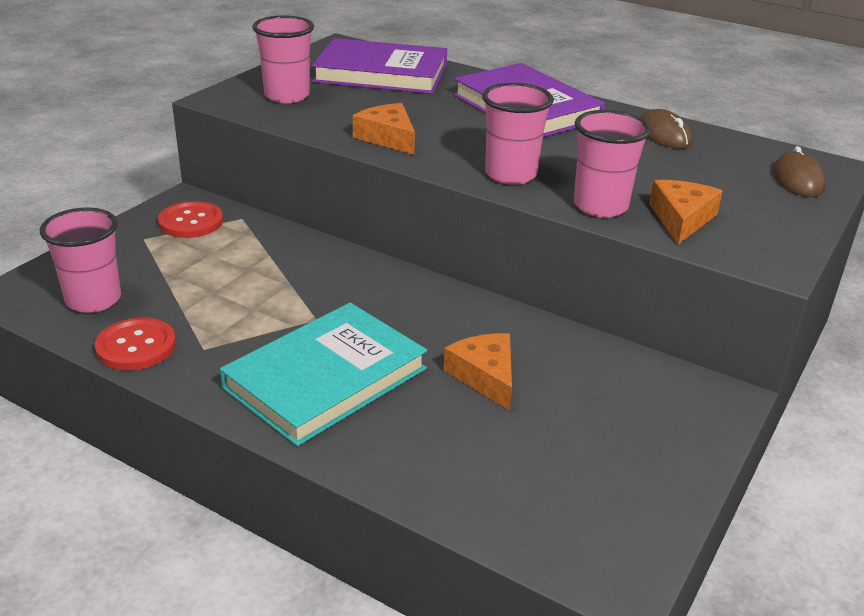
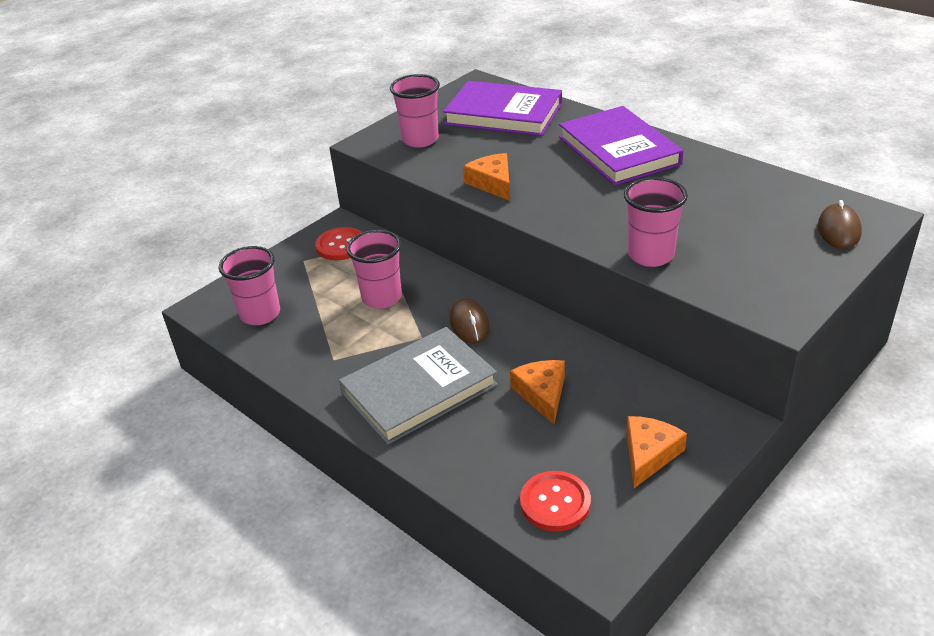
camera: 15 degrees right, 5 degrees up
red button [95,318,176,370] -> red button moved to [520,471,591,532]
turquoise book [220,303,427,446] -> grey book [339,327,498,445]
pink cup [482,83,554,185] -> pink cup moved to [346,230,402,309]
brown mouse [640,109,693,149] -> brown mouse moved to [450,298,490,343]
orange cheese [649,180,723,244] -> orange cheese moved to [626,416,687,488]

